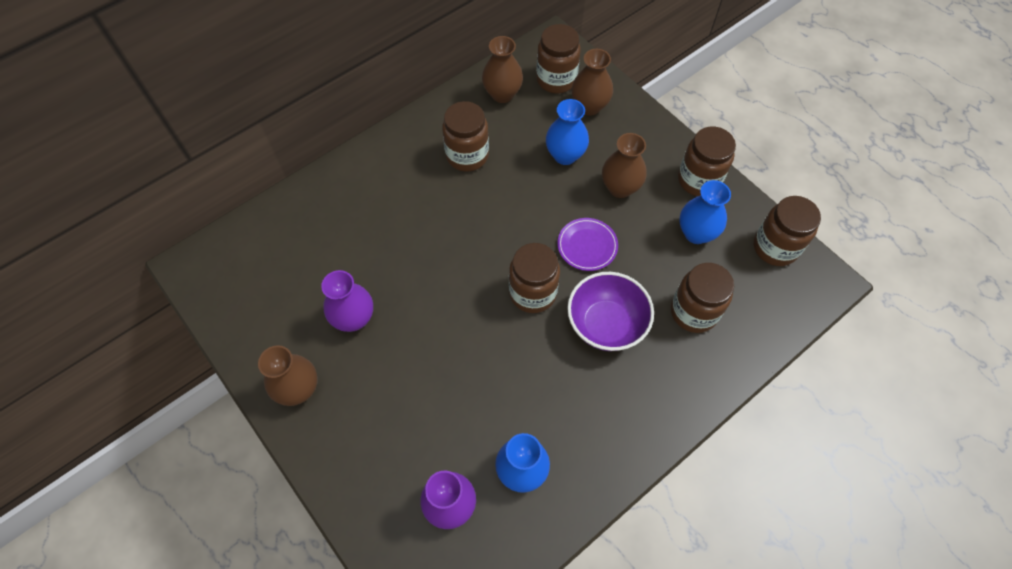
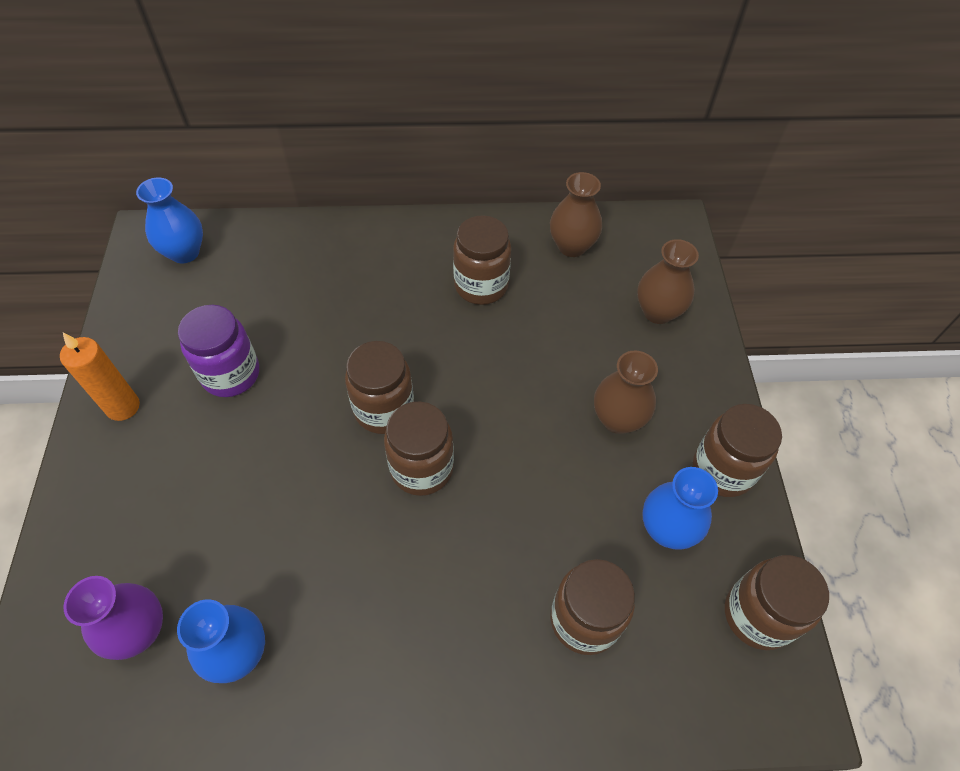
camera: 35 degrees right, 5 degrees down
brown vase [258,345,317,406] -> orange candle [60,332,140,421]
purple vase [321,270,373,332] -> purple jar [178,305,259,397]
brown jar [536,24,581,93] -> brown jar moved to [345,341,414,434]
blue vase [546,99,589,165] -> blue vase moved to [136,178,203,263]
purple plate [557,218,618,271] -> none
purple bowl [567,272,654,351] -> none

